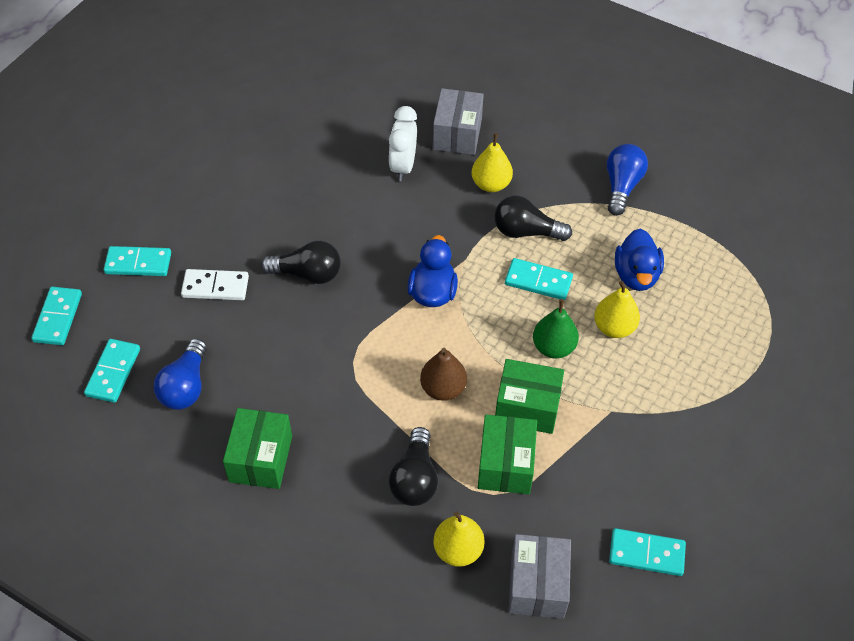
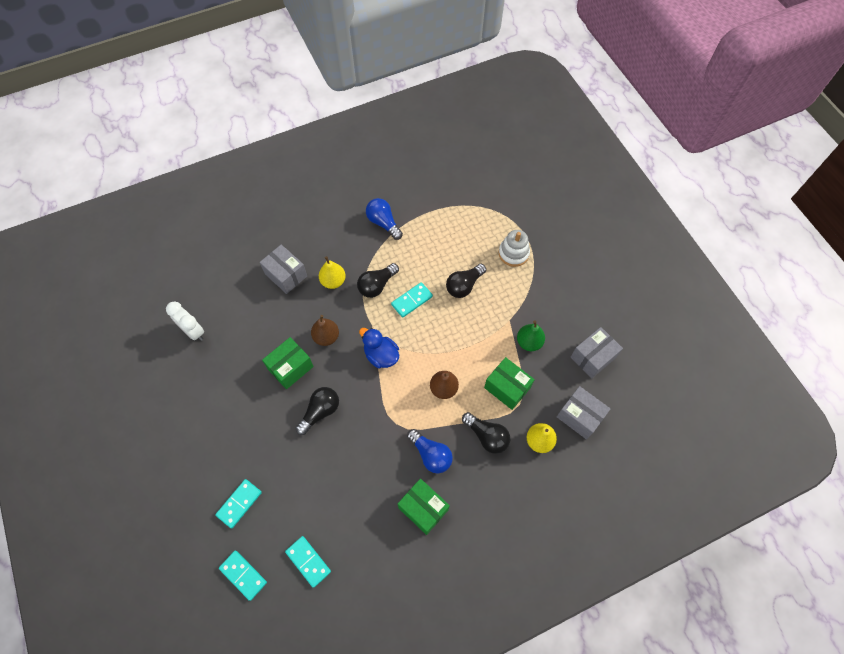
camera: 55 degrees left, 10 degrees up
blue light bulb [154,338,207,410] -> blue light bulb moved to [407,429,453,473]
white domino [181,269,249,300] -> none
white clock [389,106,417,182] -> white clock moved to [166,301,204,341]
green box [495,359,564,434] -> green box moved to [262,337,314,389]
green pear [533,299,579,358] -> green pear moved to [517,321,545,351]
yellow pear [594,281,640,338] -> black light bulb [446,264,486,298]
turquoise domino [609,528,686,576] -> grey box [571,327,623,379]
blue duck [615,229,664,291] -> none
none -> brown pear [311,315,339,346]
none -> white stacking toy [498,230,530,267]

